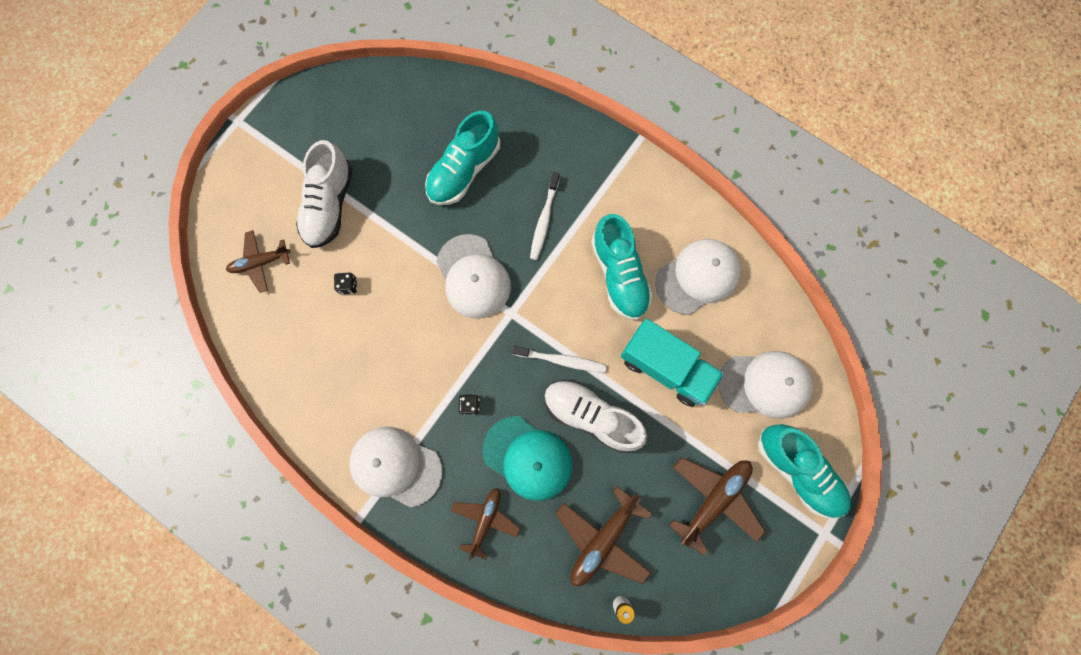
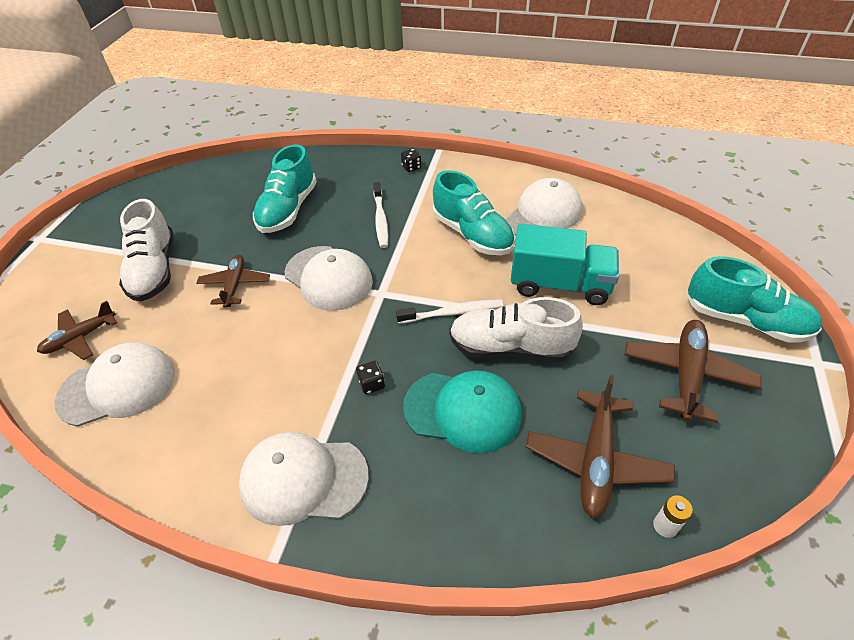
camera: 20 degrees left, 30 degrees down
black dice [334,273,357,295] -> black dice moved to [401,148,421,172]
brown plane [451,488,520,561] -> brown plane moved to [196,255,270,308]
white cap [718,351,813,419] -> white cap moved to [54,343,175,427]

